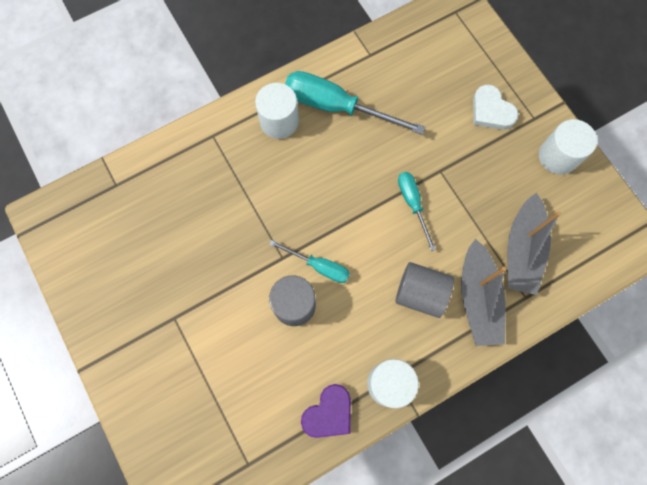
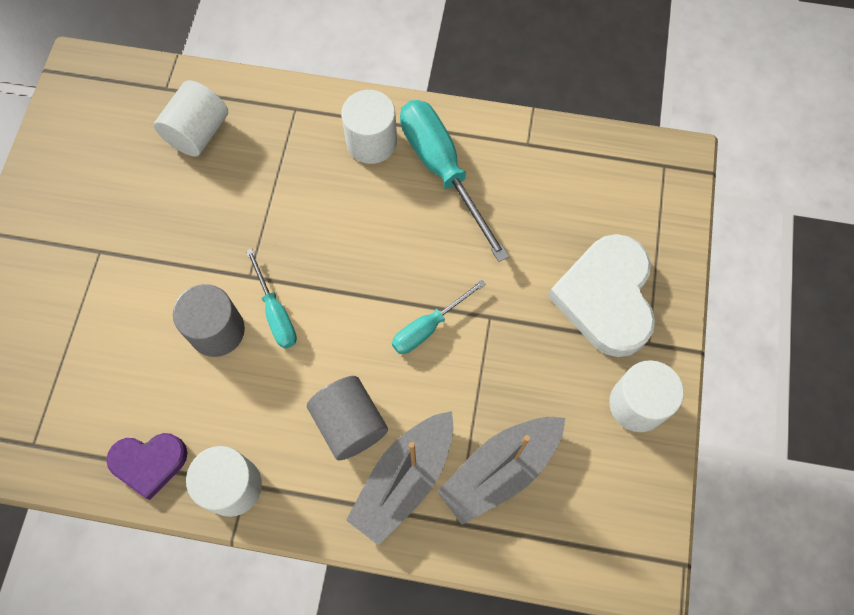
camera: 40 degrees right, 5 degrees down
turquoise screwdriver [398,172,436,251] -> turquoise screwdriver turned 150 degrees counterclockwise [392,279,486,354]
white heart [473,84,519,130] -> white heart [548,234,655,357], size x1.73
none -> white cylinder [154,80,228,156]

